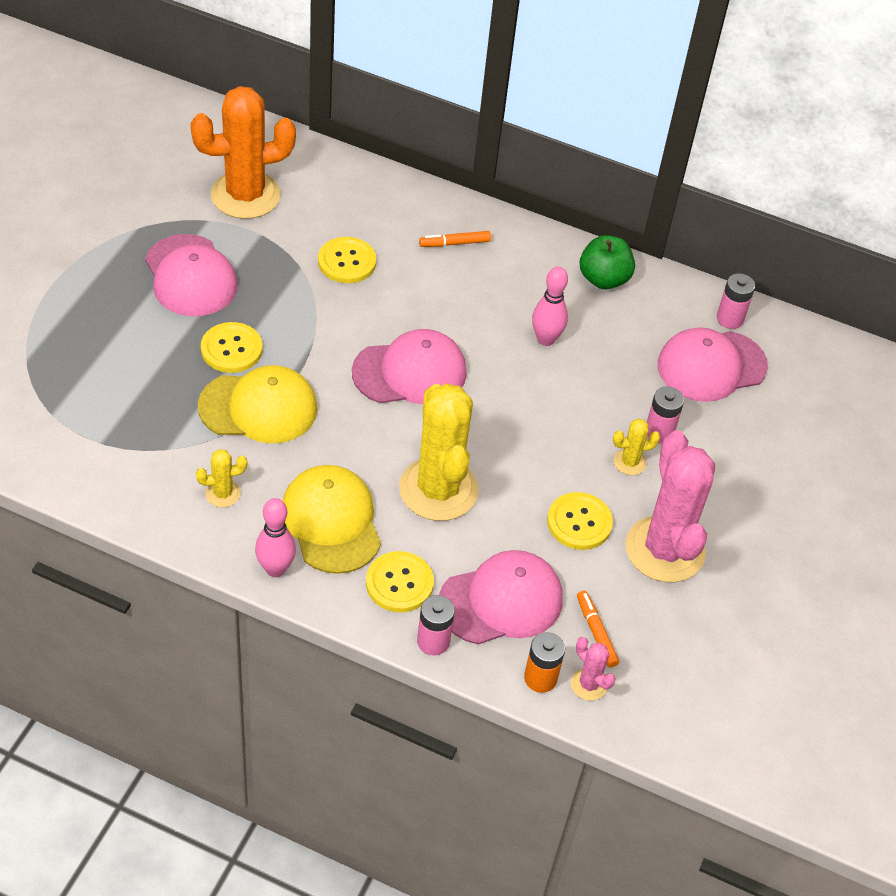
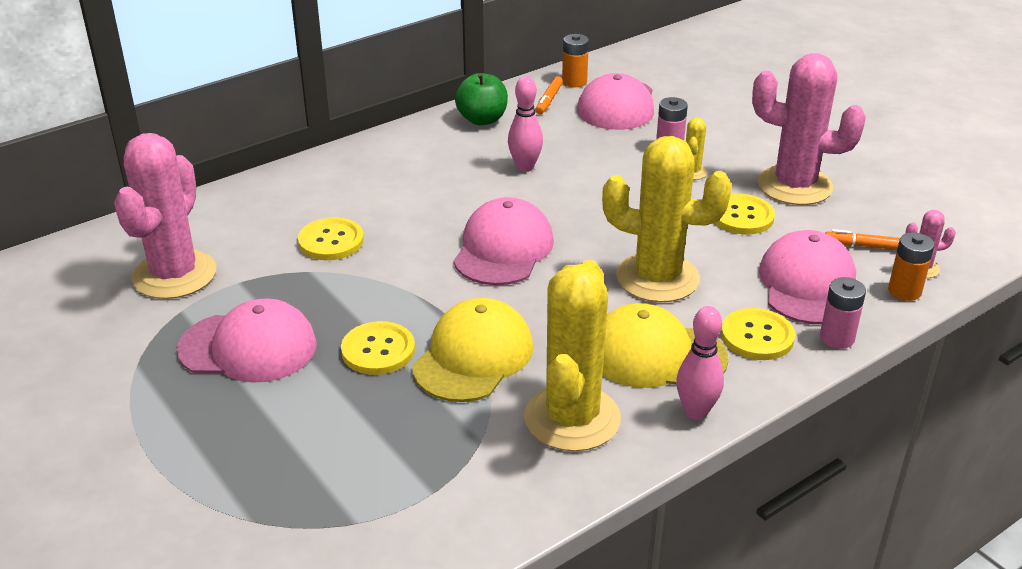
camera: 55 degrees left, 15 degrees down
orange cactus [190,86,296,219] -> pink cactus [114,133,217,299]
yellow cactus [196,449,247,507] -> yellow cactus [524,260,621,451], size x2.32
orange marker [419,231,491,247] -> orange marker moved to [535,76,563,114]
pink battery [717,273,755,329] -> orange battery [562,34,589,87]

